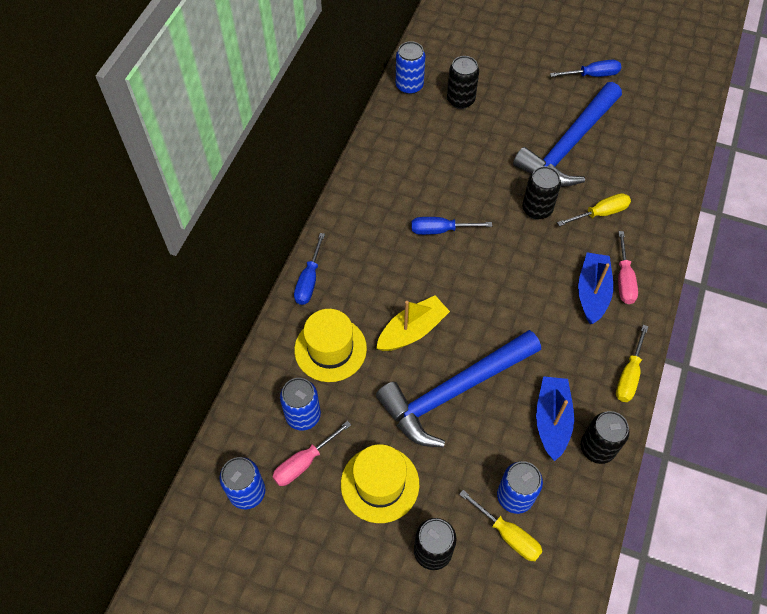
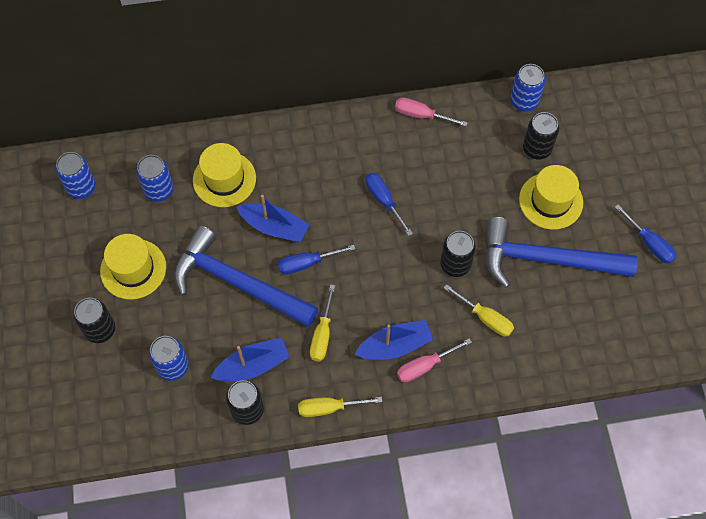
camera: 60 degrees right, 5 degrees up
pink screwdriver [272,421,351,486] -> pink screwdriver moved to [395,97,468,126]
blue screwdriver [294,233,325,305] -> blue screwdriver moved to [278,245,355,274]
yellow boat [376,296,450,351] -> blue boat [236,195,309,242]
yellow screwdriver [459,490,543,561] -> yellow screwdriver moved to [310,285,335,361]
none -> yellow hat [519,165,583,230]

